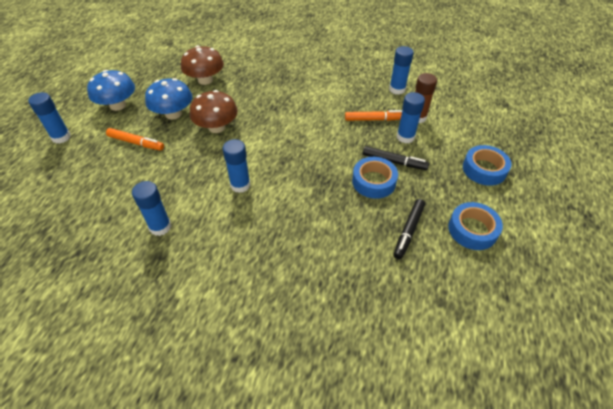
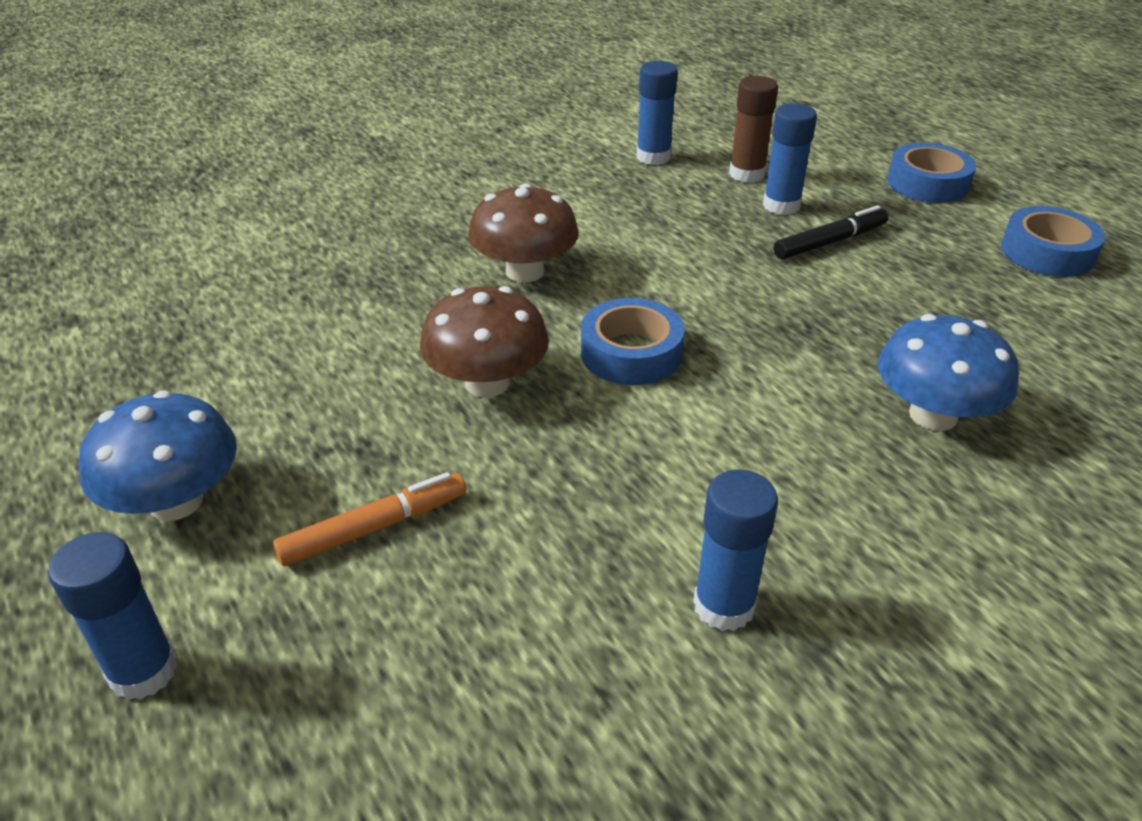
camera: 50 degrees left, 10 degrees down
blue mushroom [145,78,192,120] -> blue mushroom moved to [878,314,1019,431]
brown mushroom [181,46,224,85] -> brown mushroom moved to [468,183,579,283]
blue glue stick [223,139,251,193] -> none
orange marker [345,110,402,121] -> none
blue tape [352,157,398,199] -> blue tape moved to [581,298,685,385]
black marker [393,199,425,259] -> none

